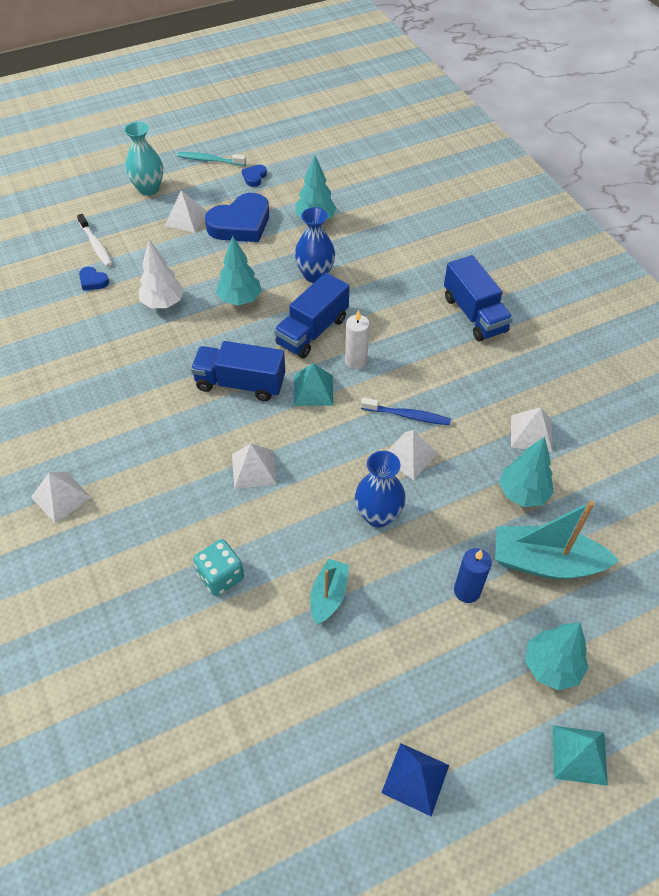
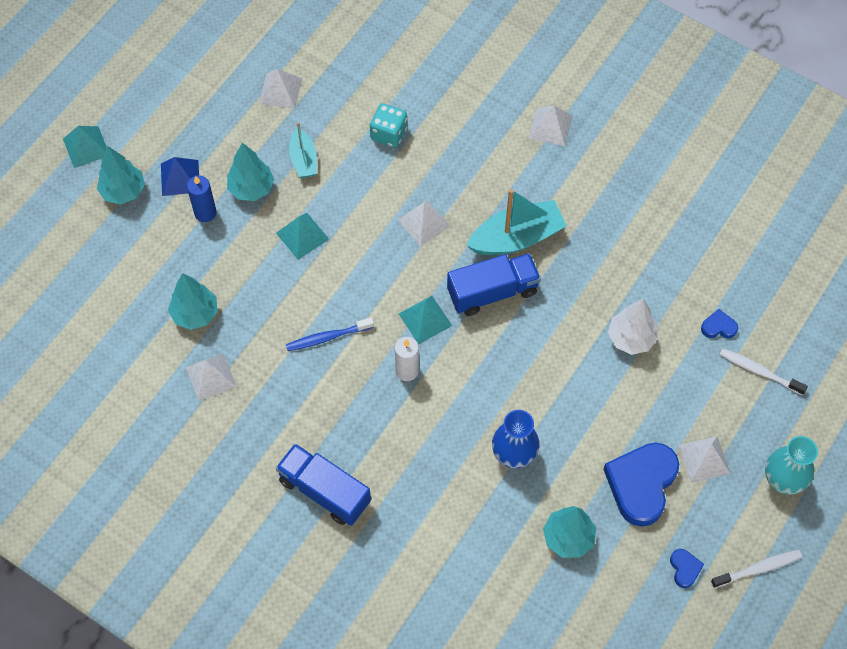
camera: 150 degrees right, 10 degrees up
turquoise toothbrush [177,152,246,166] -> white toothbrush [711,550,802,588]
turquoise tree [216,236,261,306] -> turquoise tree moved to [227,143,274,201]
blue truck [274,273,350,358] -> none
blue vase [354,451,406,528] -> turquoise pyramid [276,213,329,260]
blue pyramid [381,743,449,816] -> blue pyramid moved to [161,157,199,196]
white pyramid [387,430,438,480] -> white pyramid moved to [259,69,302,109]
turquoise boat [495,501,619,579] -> turquoise boat moved to [466,189,567,255]

